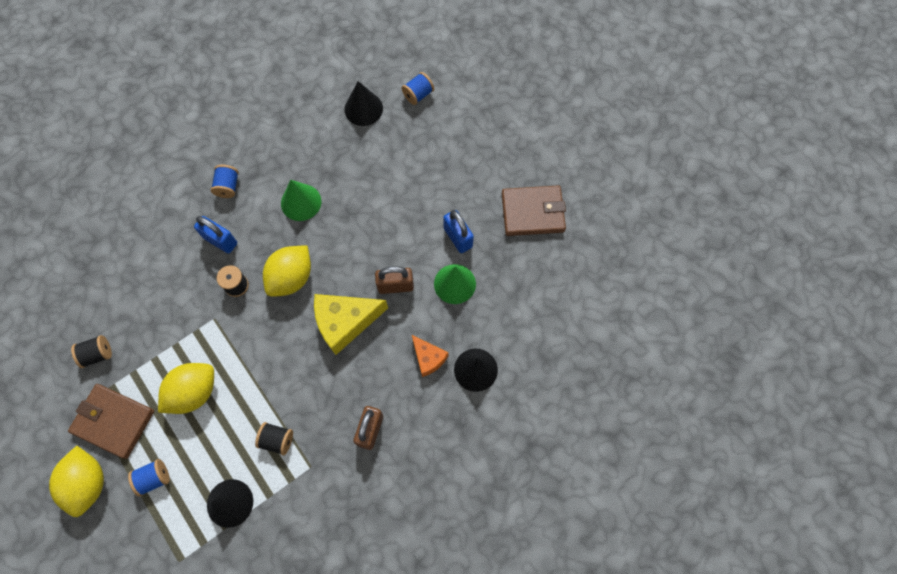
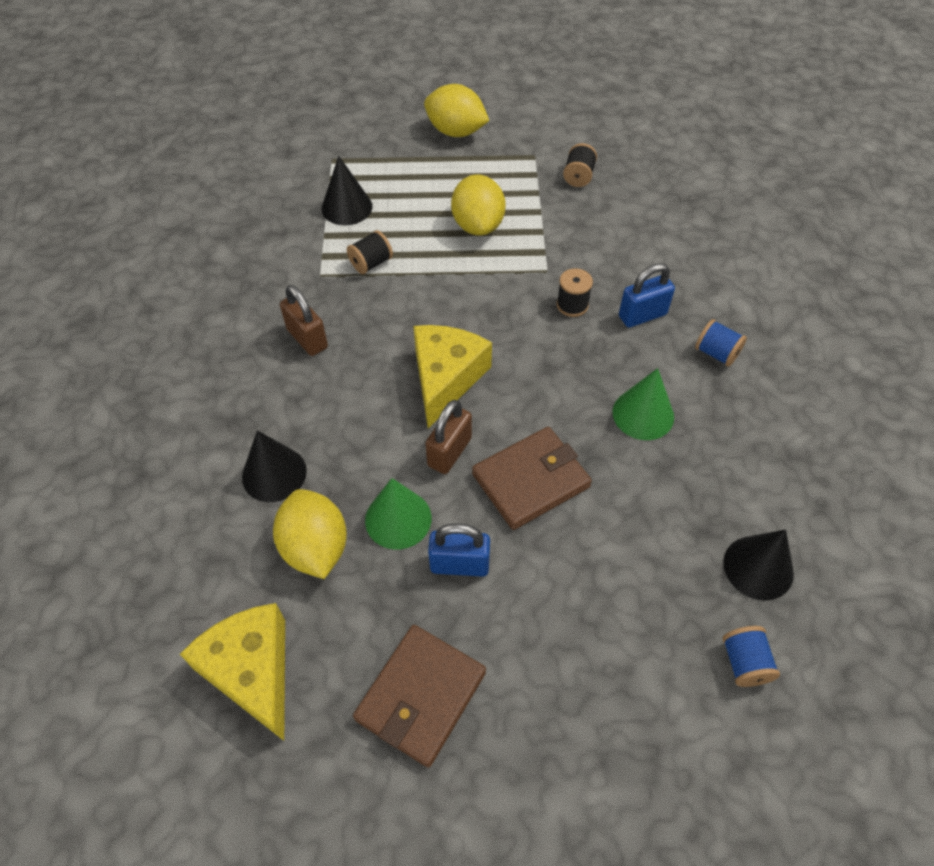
camera: 125 degrees right, 15 degrees down
brown wallet [68,384,154,459] -> brown wallet moved to [472,427,592,530]
blue spool [128,459,170,496] -> none
yellow lemon [263,245,311,297] -> yellow lemon moved to [273,489,347,579]
orange cheese [412,335,448,377] -> none
none -> yellow cheese [180,603,285,741]

